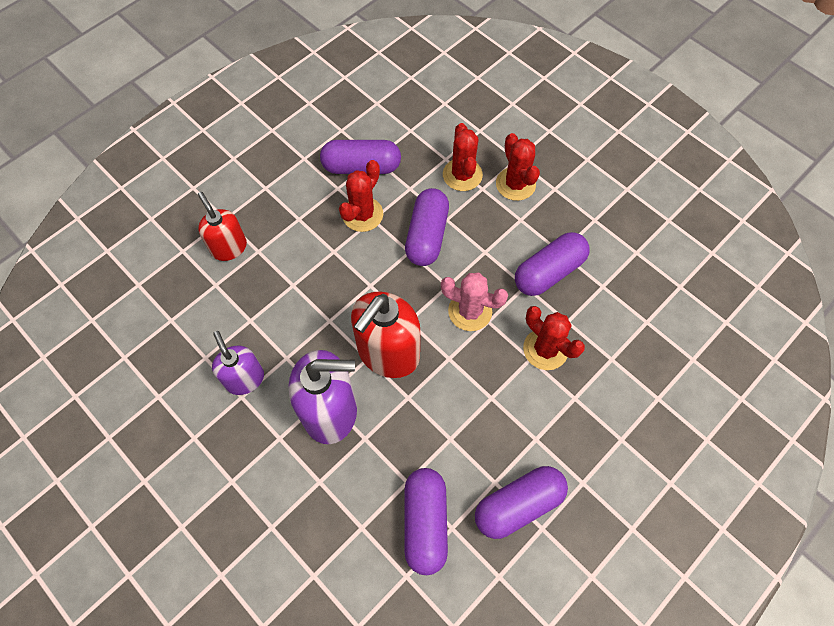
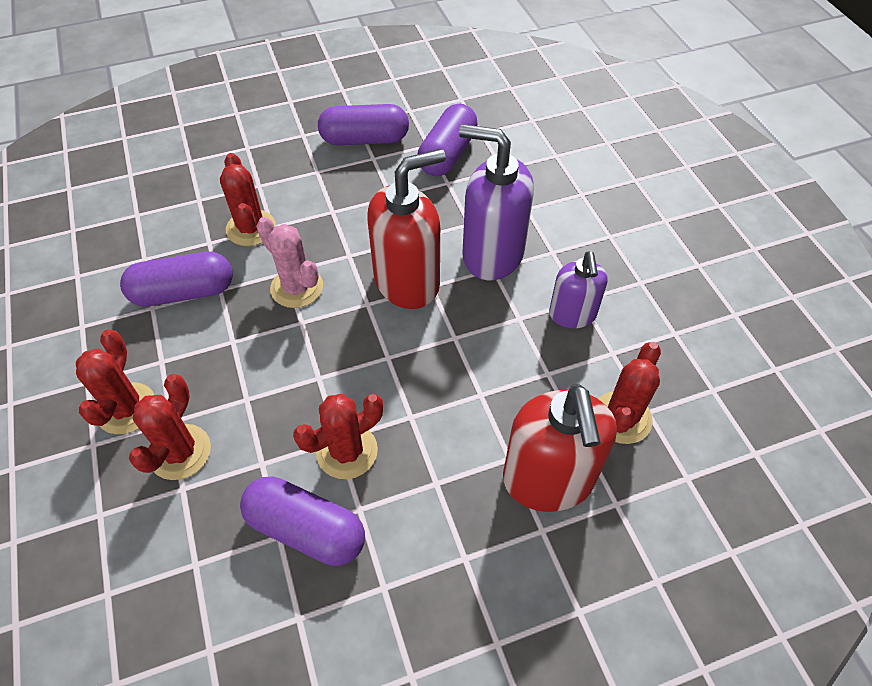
camera: 155 degrees left, 10 degrees down
red soap dispenser [198,192,247,261] -> red soap dispenser [503,384,617,512], size x1.66
purple capsule [405,188,449,266] -> none
none -> red cactus [599,342,661,444]

